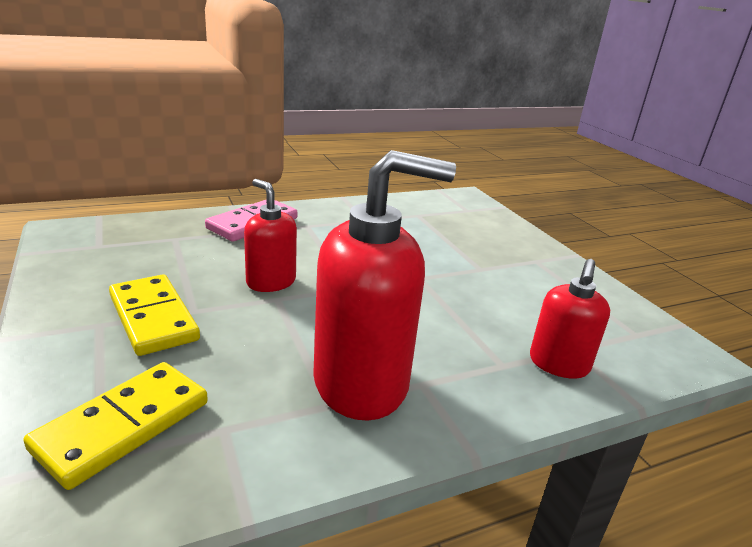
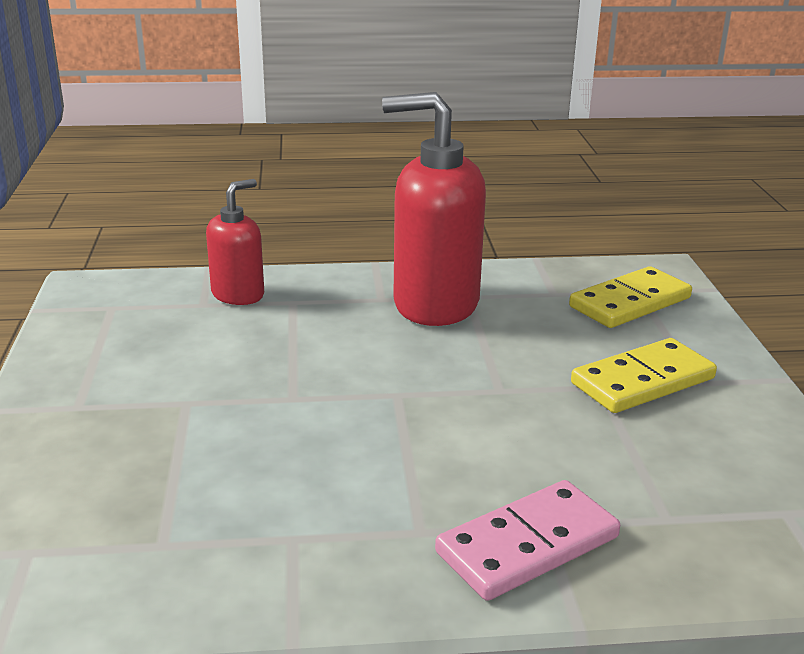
camera: 160 degrees left, 0 degrees up
yellow domino [109,274,200,356] -> yellow domino turned 75 degrees clockwise [571,338,717,413]
red soap dispenser [244,179,297,292] -> none

